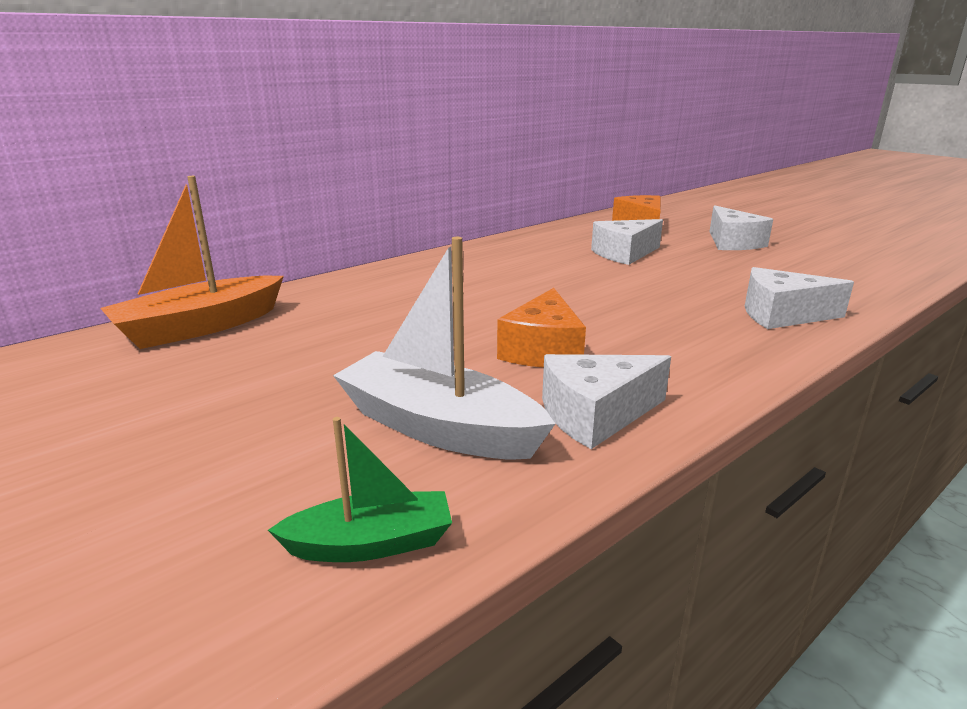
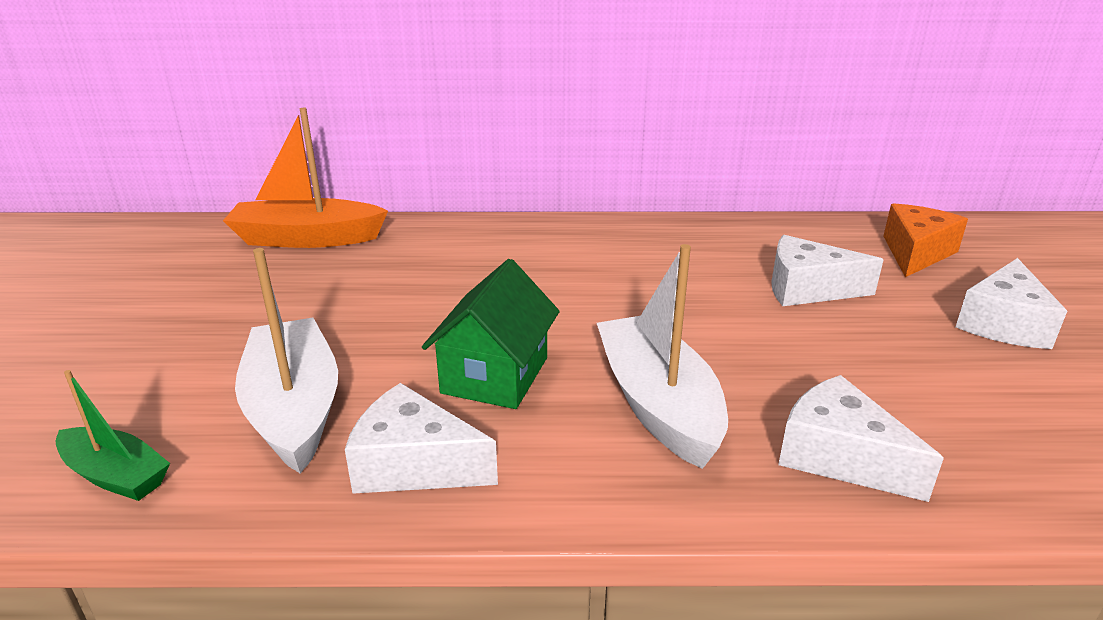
camera: 40 degrees right, 5 degrees up
orange cheese [497,288,586,368] -> green house [422,259,560,409]
none -> white boat [597,244,728,469]

